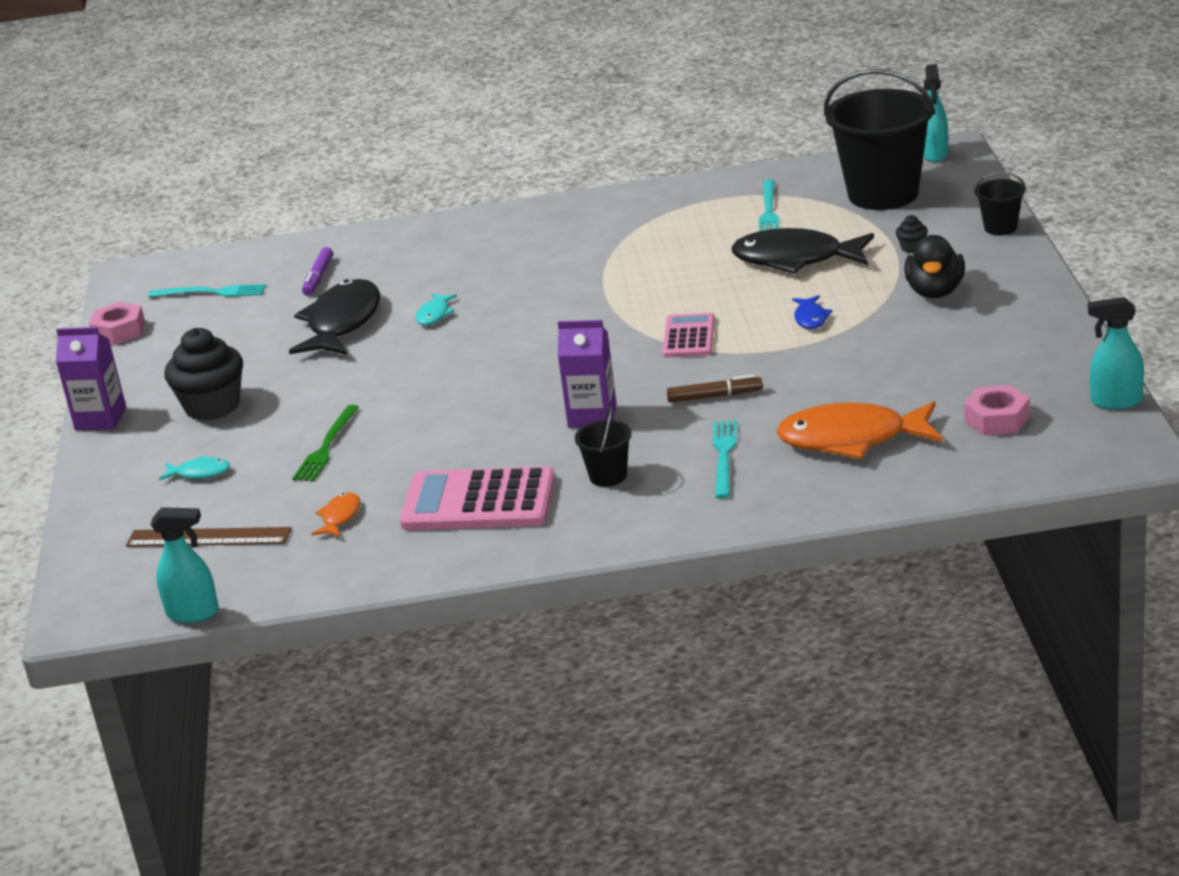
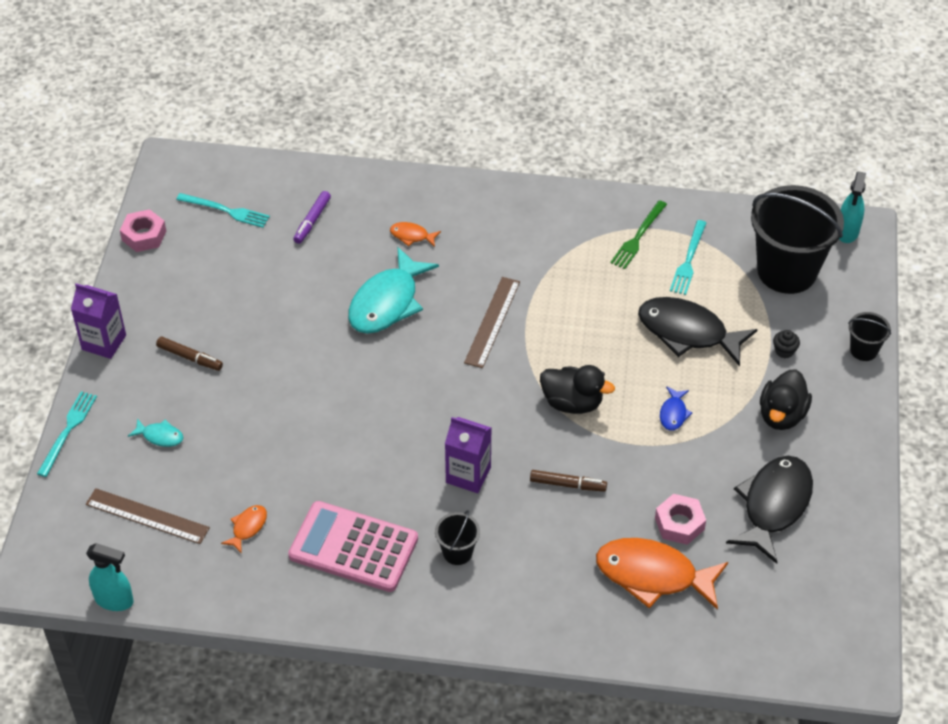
camera: 10 degrees right, 20 degrees up
black cupcake [165,328,243,421] -> brown marker [156,336,223,371]
black fish [289,279,380,355] -> black fish moved to [726,456,813,564]
green fork [292,405,359,482] -> green fork moved to [610,200,667,269]
turquoise fish [415,293,457,325] -> turquoise fish [348,247,439,334], size x2.23
pink calculator [662,313,715,358] -> black duck [540,365,615,414]
turquoise fork [713,420,737,499] -> turquoise fork moved to [37,391,97,477]
pink nut [964,385,1030,435] -> pink nut moved to [655,494,706,545]
turquoise spray bottle [1088,297,1144,410] -> none
none -> orange fish [390,222,441,247]
none -> brown ruler [464,277,520,368]

